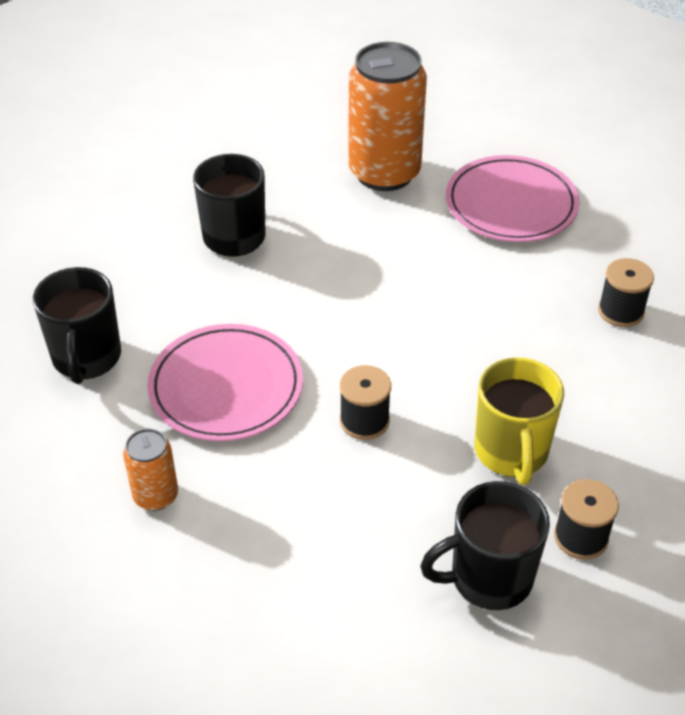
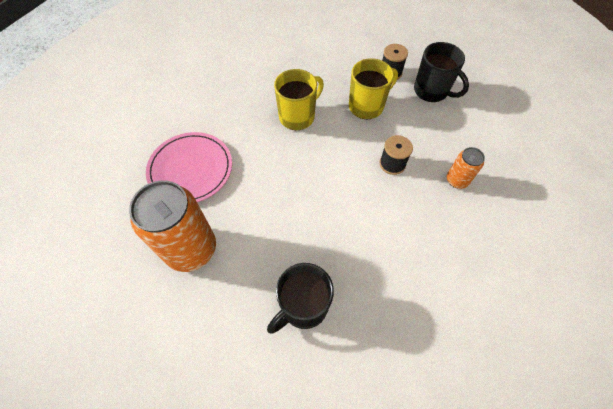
camera: 120 degrees left, 15 degrees up
black mug [33,267,121,384] -> none
orange can [123,428,178,511] -> orange can moved to [447,147,485,189]
pink plate [147,324,303,441] -> none
black spool [598,258,654,327] -> none
none -> yellow mug [274,69,324,130]

